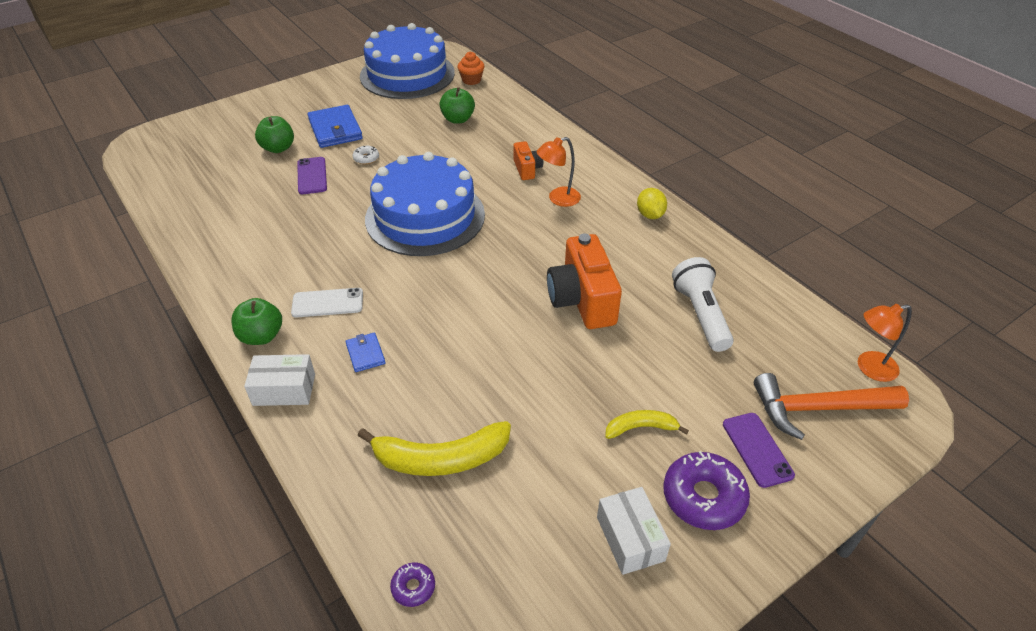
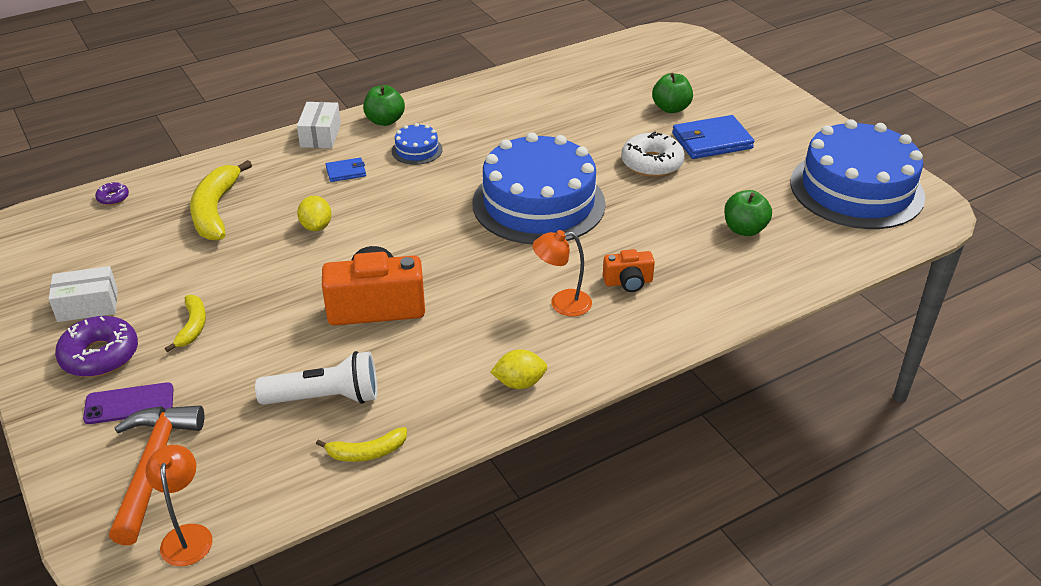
camera: 95 degrees right, 5 degrees down
white phone [291,288,363,318] -> blue cake [392,123,443,165]
purple phone [297,157,327,194] -> none
white donut [353,146,379,164] -> white donut [621,132,685,177], size x2.06
orange cupcake [457,52,484,85] -> none
orange lamp [537,137,581,207] -> orange lamp turned 75 degrees counterclockwise [532,230,592,316]
none -> yellow lemon [297,196,332,231]
none -> yellow banana [316,427,407,462]

